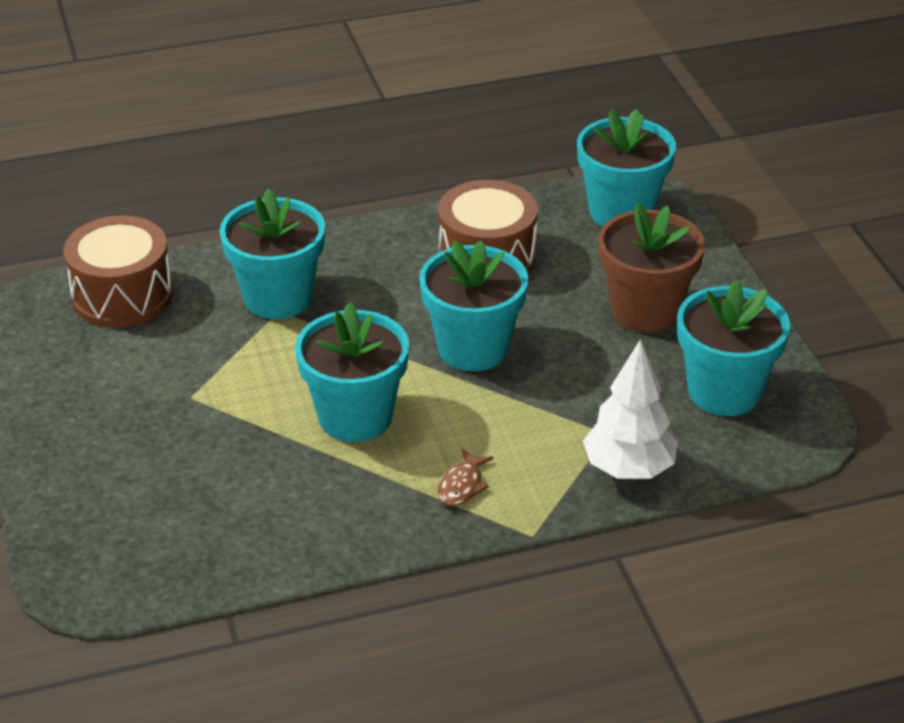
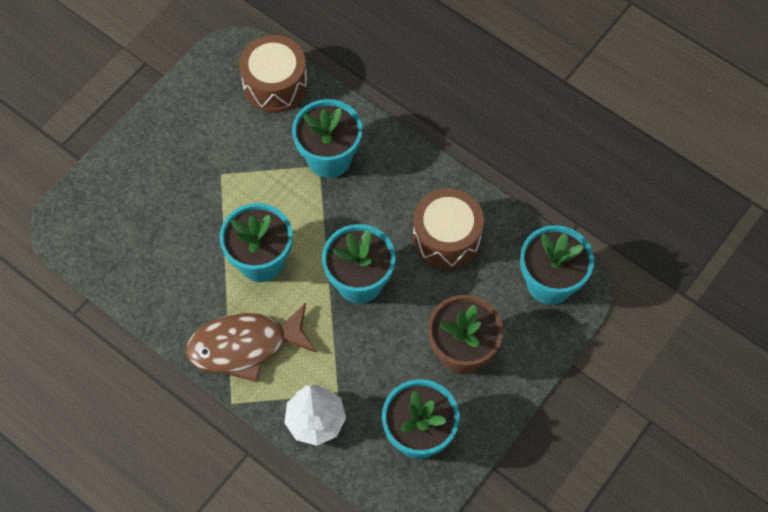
camera: 55 degrees right, 25 degrees up
brown fish [438,448,494,506] -> brown fish [186,303,317,382], size x2.49

